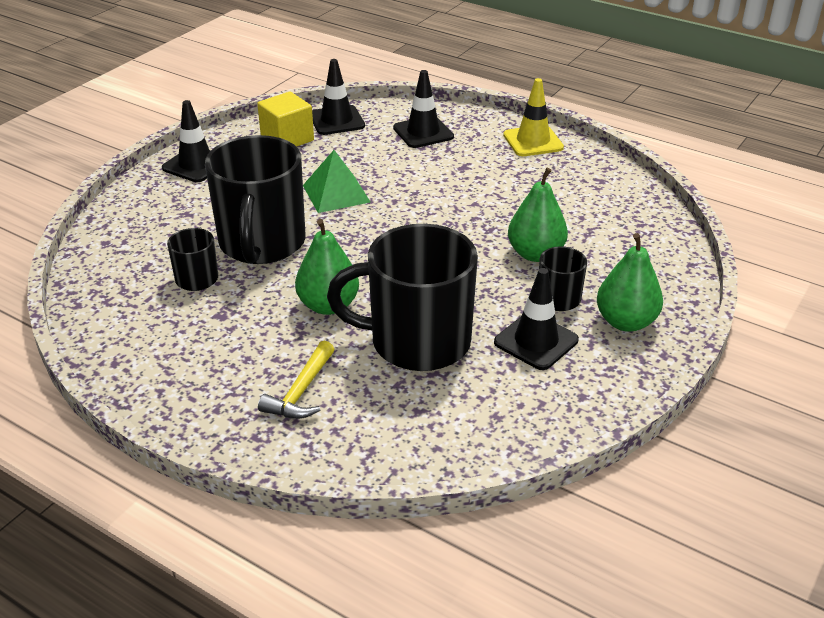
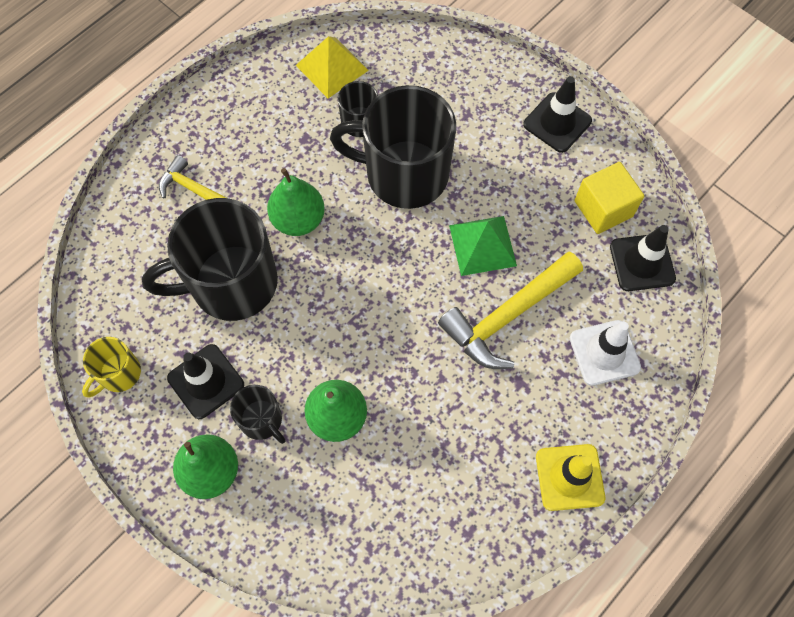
camera: 100 degrees right, 30 degrees up
black mug [327,224,478,371] -> black mug turned 120 degrees counterclockwise [142,198,278,321]
black traffic cone [393,70,454,148] -> white traffic cone [570,320,641,386]
none -> yellow mug [82,337,141,398]
none -> yellow pyramid [296,36,369,98]
none -> yellow hammer [438,251,583,369]

